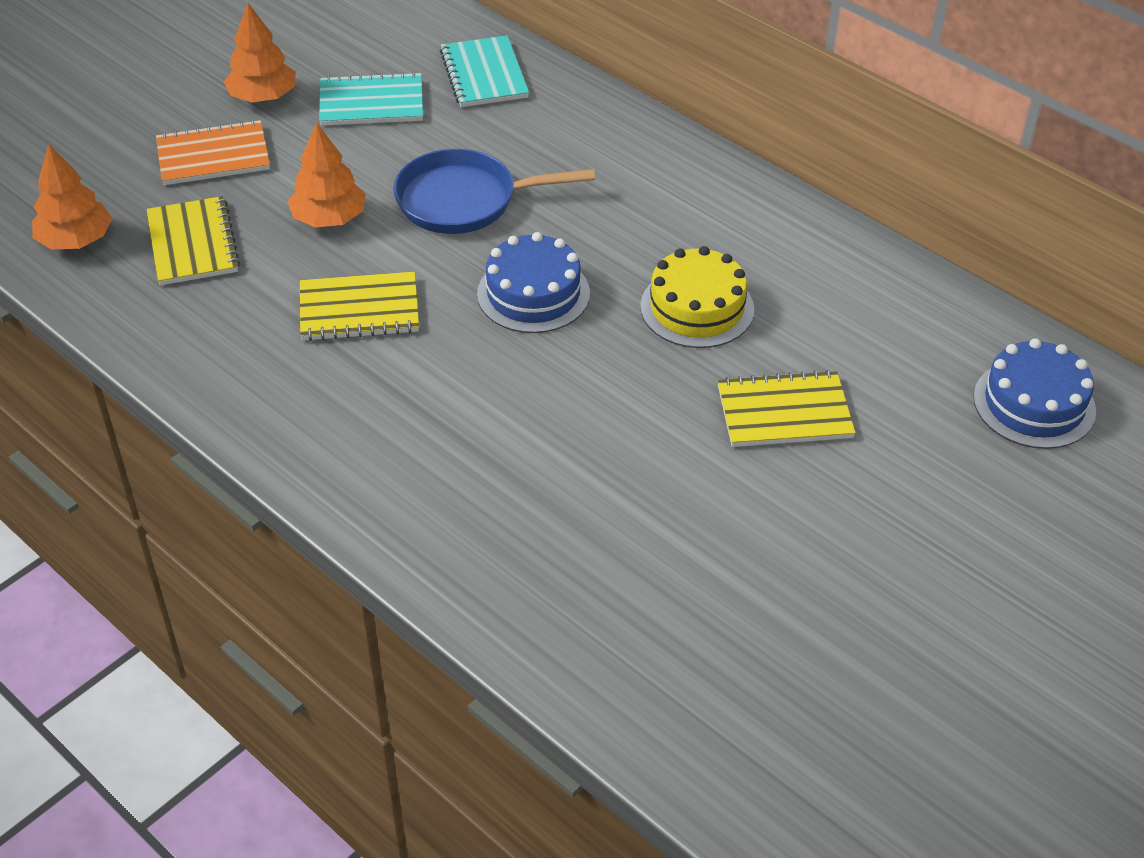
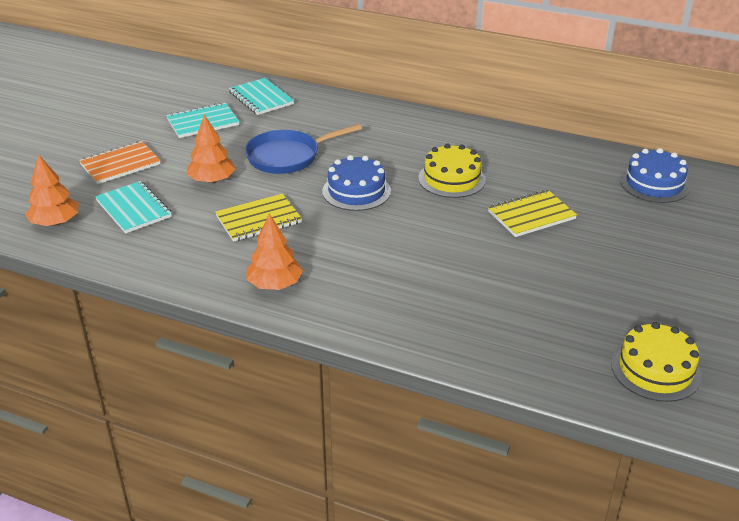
camera: 20 degrees left, 10 degrees down
yellow notebook [146,196,240,285] -> turquoise notebook [95,181,172,234]
orange tree [224,3,296,103] -> orange tree moved to [246,213,303,290]
none -> yellow cake [611,322,702,402]

